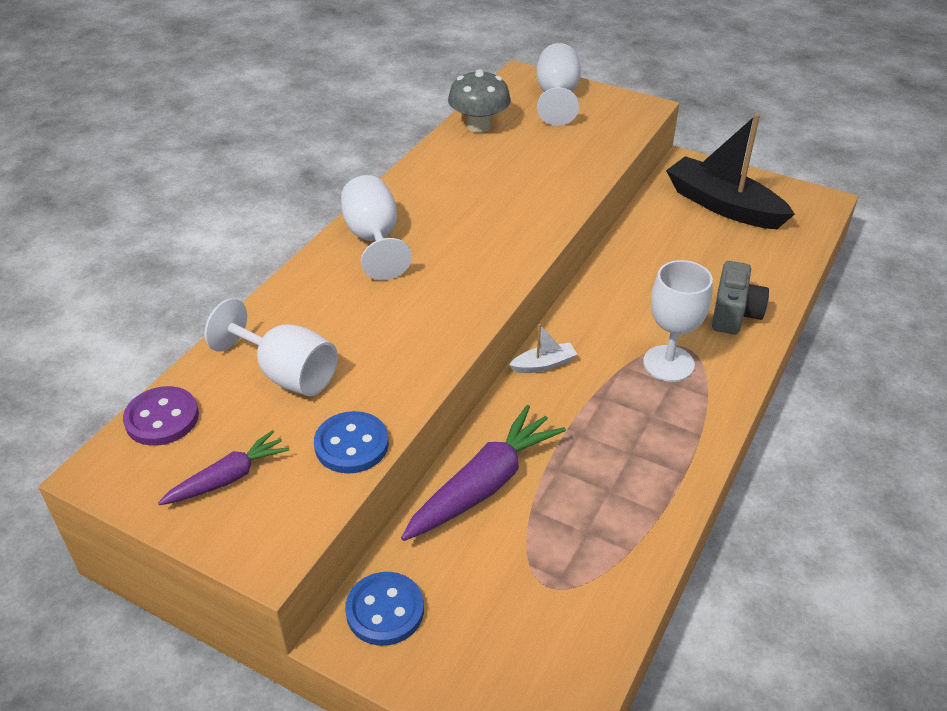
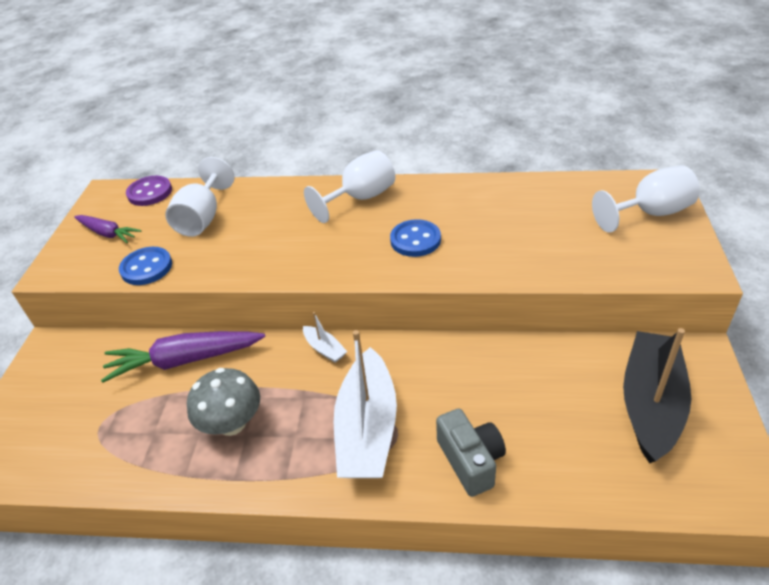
camera: 70 degrees right, 0 degrees up
blue button [345,572,424,646] -> blue button moved to [390,219,441,257]
purple carrot [401,405,566,541] -> purple carrot turned 150 degrees clockwise [101,331,265,383]
grey mushroom [448,69,511,133] -> grey mushroom moved to [187,368,260,436]
white goblet [643,260,713,382] -> white boat [334,330,397,478]
grey camera [712,261,769,334] -> grey camera turned 105 degrees counterclockwise [436,409,506,497]

